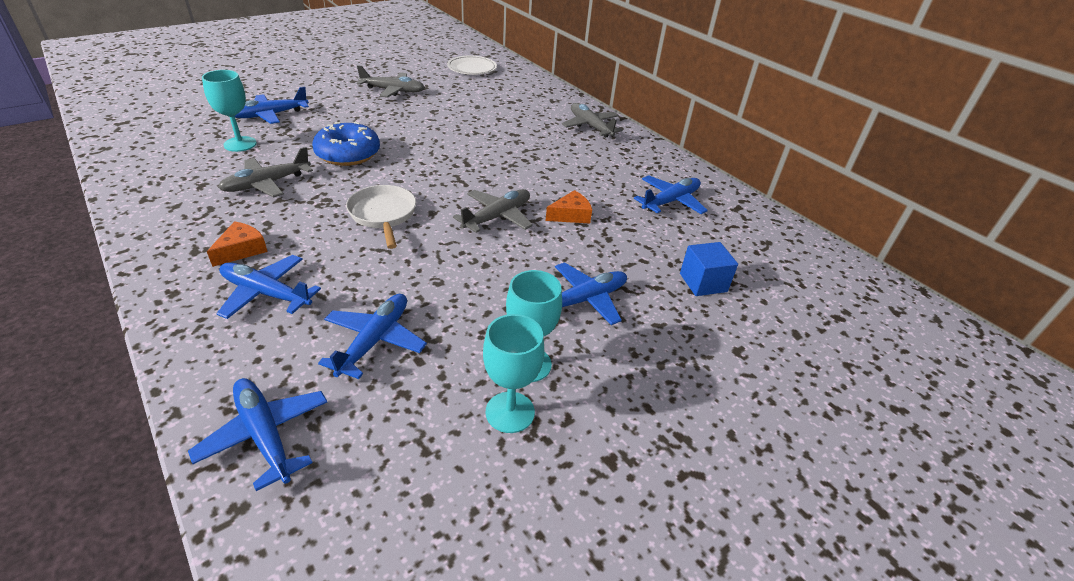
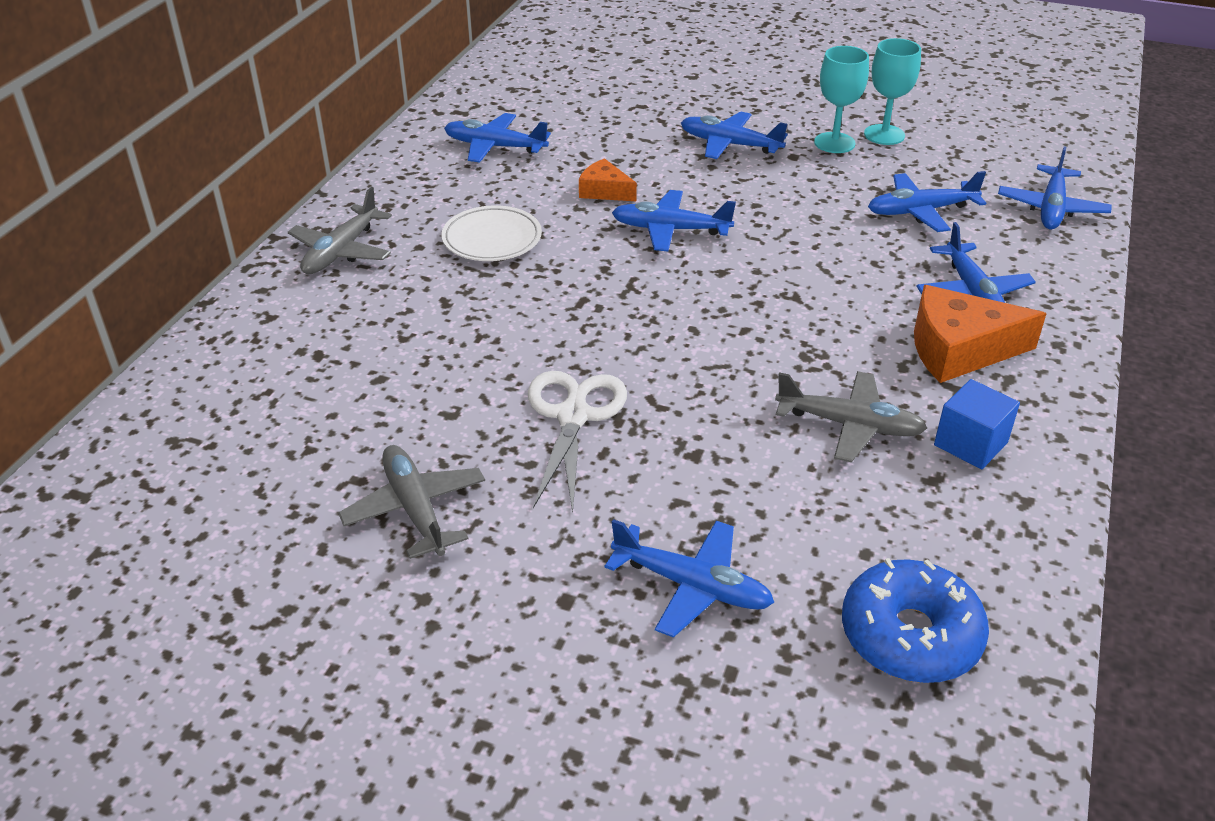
camera: 120 degrees left, 0 degrees up
turquoise goblet [202,70,257,152] -> none
orange cheese [207,221,268,267] -> orange cheese [914,285,1047,383], size x1.76
blue donut [312,122,380,166] -> blue donut moved to [842,558,989,683]
white pan [346,185,416,249] -> none
white plate [447,56,497,75] -> white plate moved to [441,205,542,261]
grey plane [453,189,533,233] -> blue plane [612,190,736,251]
blue cube [680,242,738,296] -> blue cube moved to [934,379,1020,469]
none -> white scissors [528,371,627,513]

